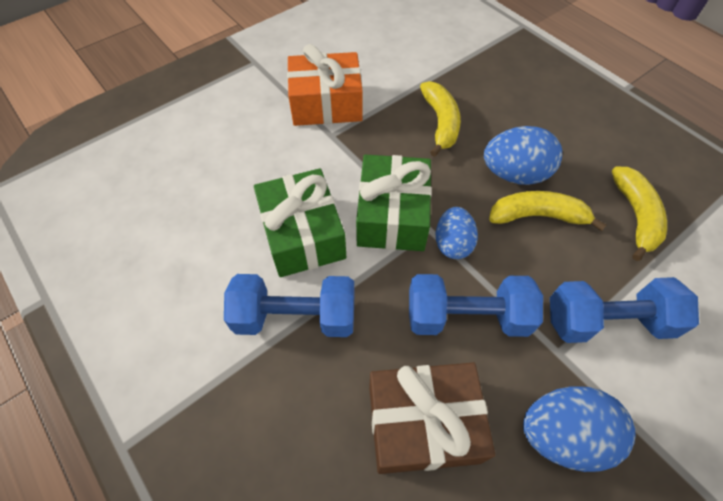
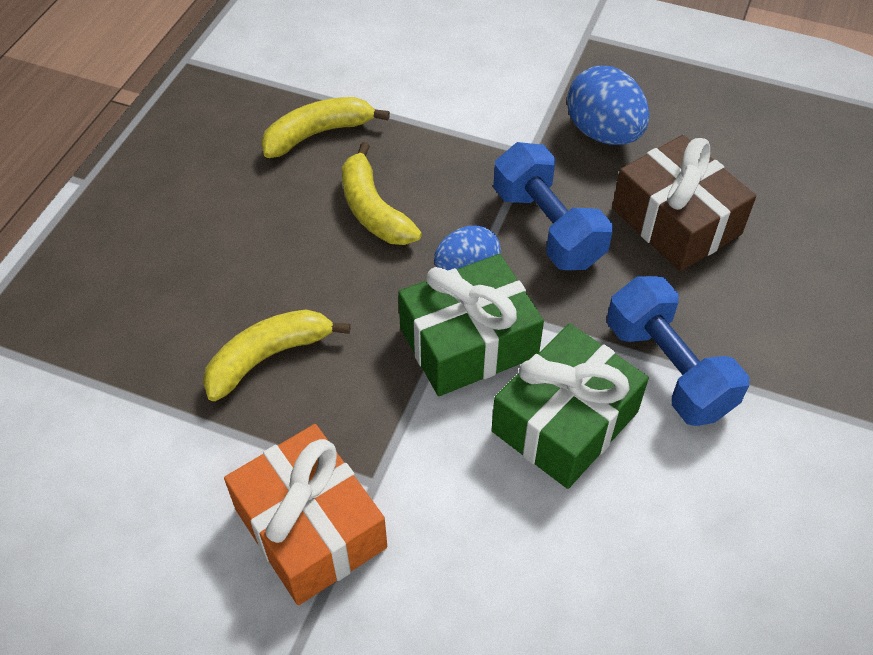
camera: 120 degrees left, 5 degrees down
blue egg [484,126,562,185] -> none
blue dumbbell [550,277,699,343] -> none

